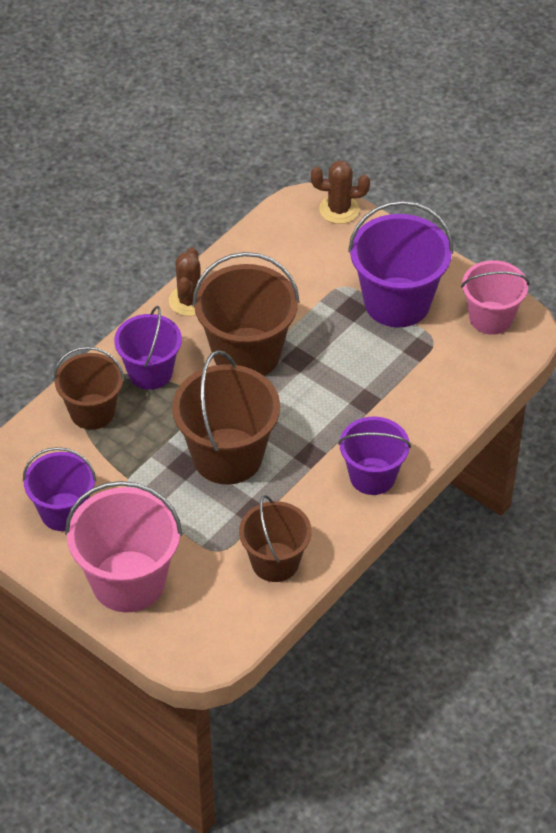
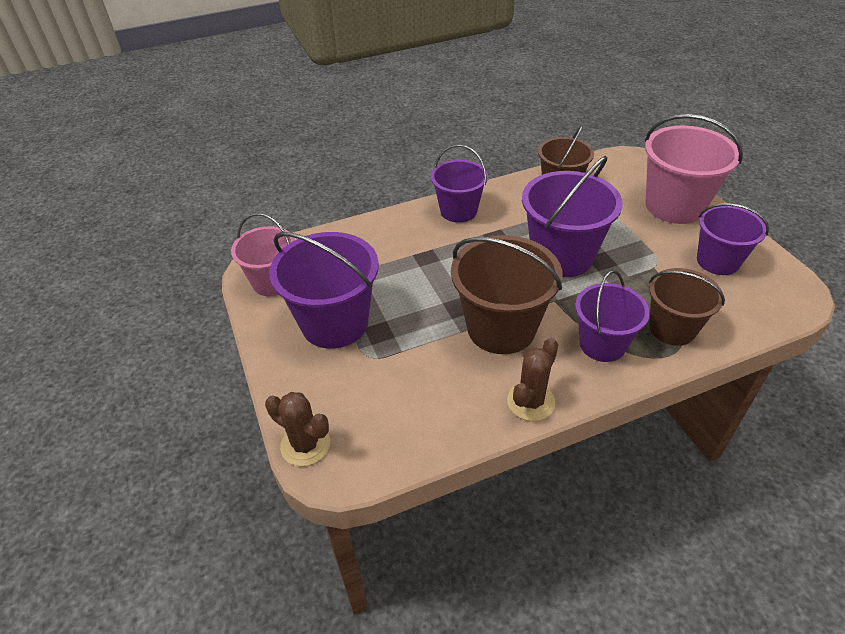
camera: 150 degrees left, 5 degrees down
brown bucket [172,350,280,485] -> purple bucket [522,156,623,277]

